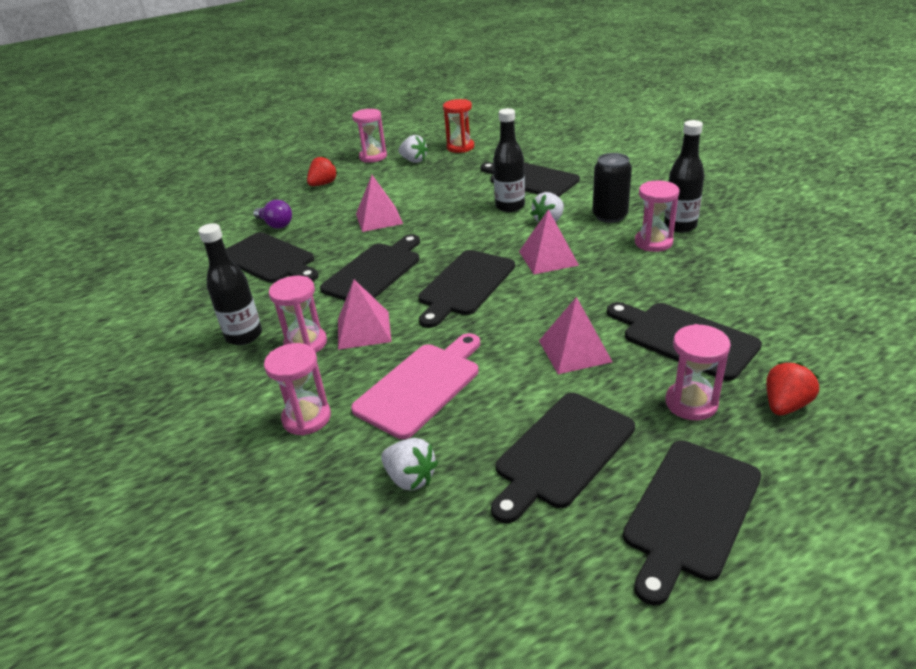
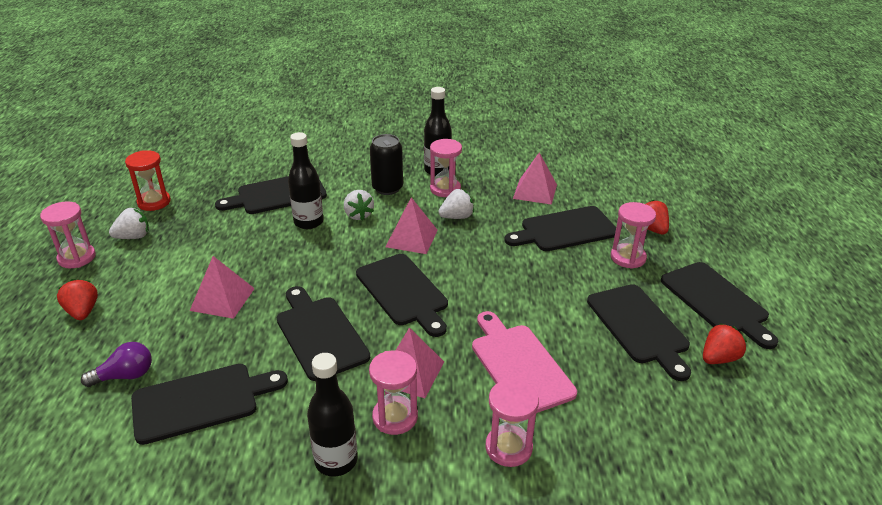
camera: 65 degrees left, 0 degrees up
white strawberry [381,438,438,491] -> white strawberry moved to [439,189,474,219]
pink pyramid [539,297,612,374] -> pink pyramid moved to [513,152,557,205]
none -> red strawberry [703,323,747,364]

